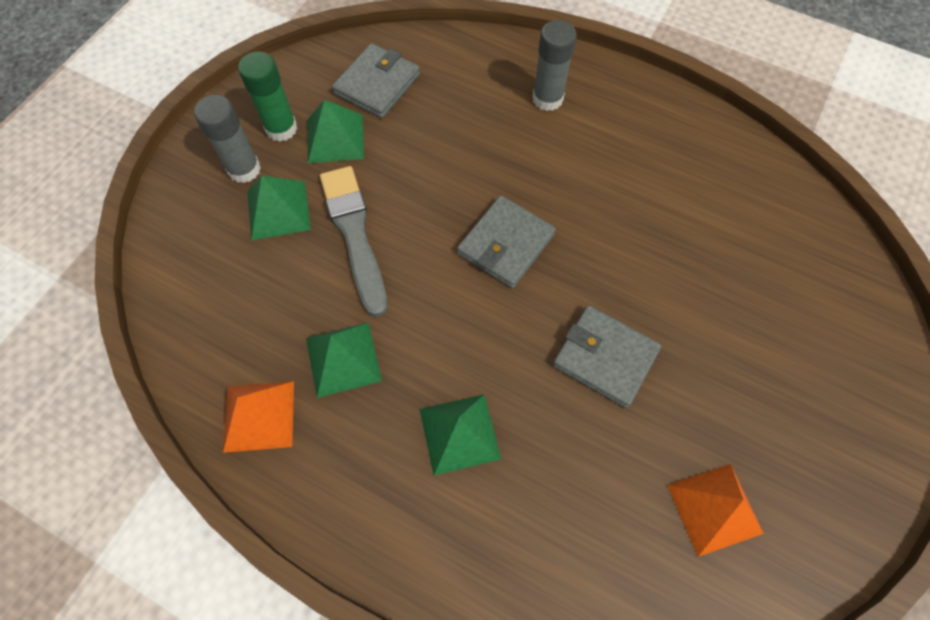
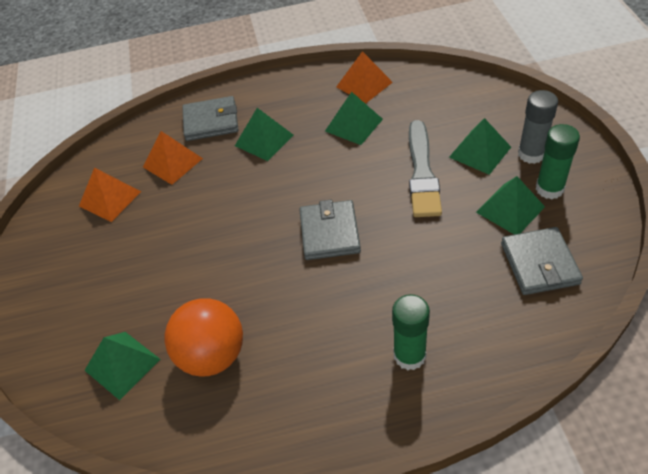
camera: 145 degrees right, 15 degrees down
grey brush [320,166,387,317] -> grey brush turned 60 degrees clockwise [409,120,442,217]
grey glue stick [532,20,577,111] -> green glue stick [392,294,430,370]
grey wallet [553,305,661,408] -> grey wallet moved to [182,96,239,141]
none -> green pyramid [84,332,160,400]
none -> orange pyramid [143,131,203,185]
none -> orange ball [164,298,243,377]

